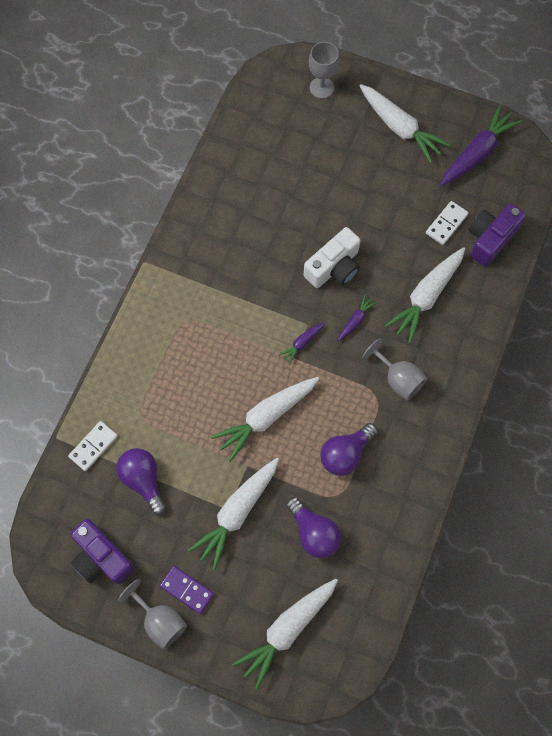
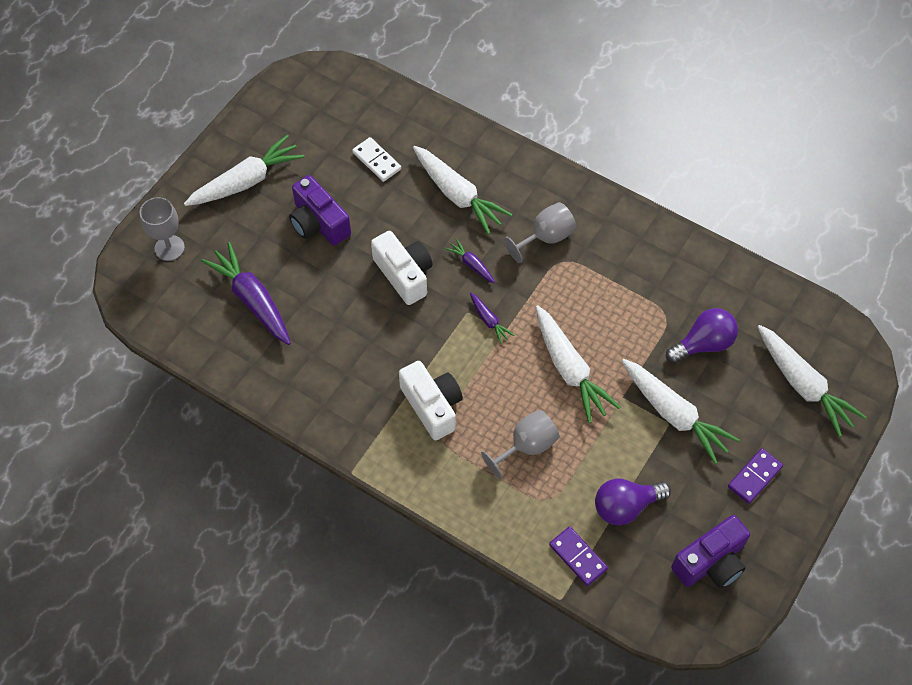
camera: 80 degrees left, 10 degrees down
white domino [68,421,118,471] -> purple domino [549,526,608,586]
grey goblet [118,579,187,650] -> grey goblet moved to [481,410,560,479]
purple light bulb [320,423,378,476] -> none
purple carrot [440,104,523,186] -> purple carrot moved to [201,242,291,345]
purple camera [469,203,526,267] -> purple camera moved to [289,175,351,246]
none -> white camera [399,361,463,440]

